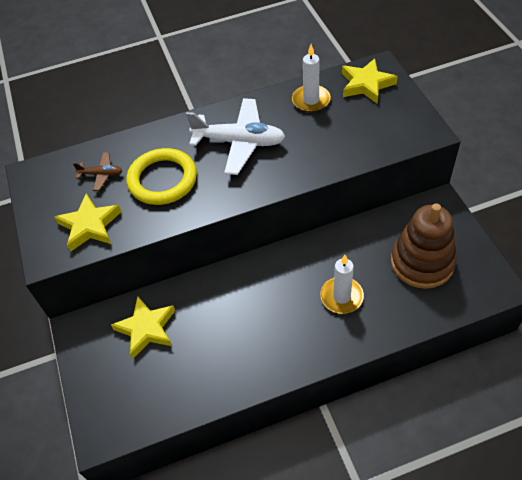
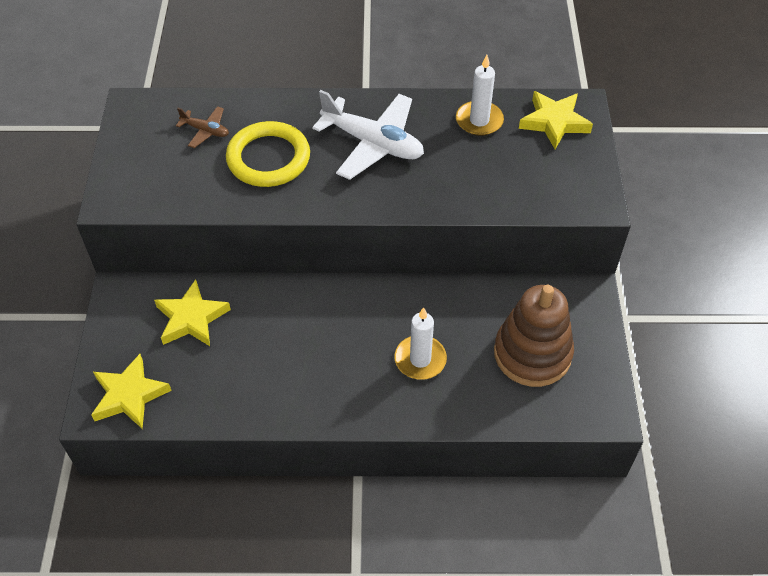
camera: 15 degrees right, 0 degrees up
yellow star [55,194,121,252] -> yellow star moved to [91,354,172,429]

